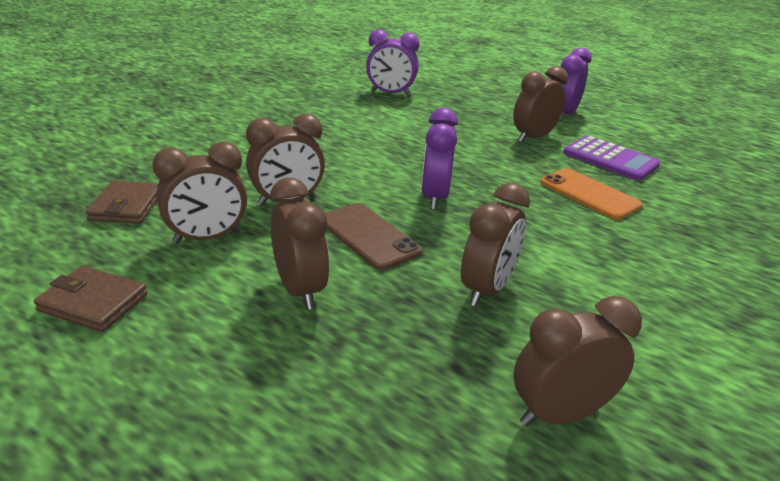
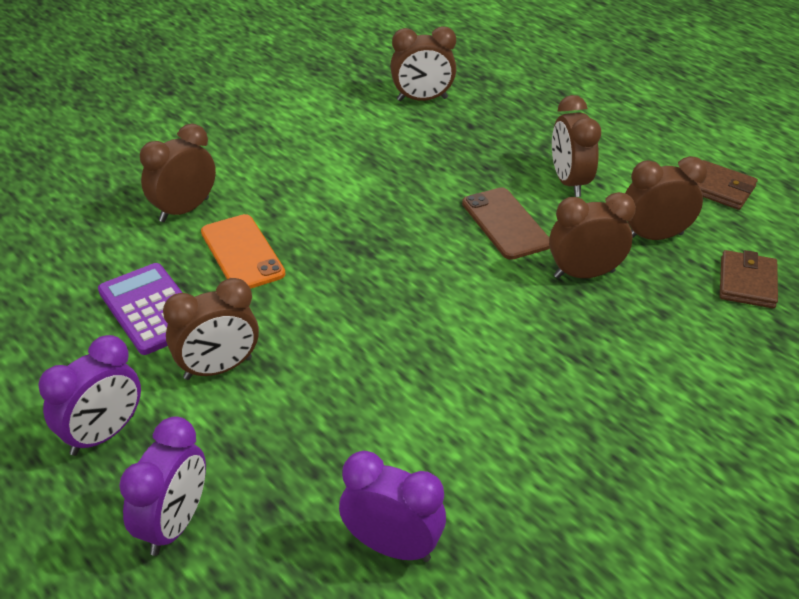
camera: 165 degrees left, 10 degrees up
purple clock [421,108,458,210] -> purple clock moved to [119,416,206,556]
brown clock [461,183,530,307] -> brown clock moved to [140,124,216,222]

